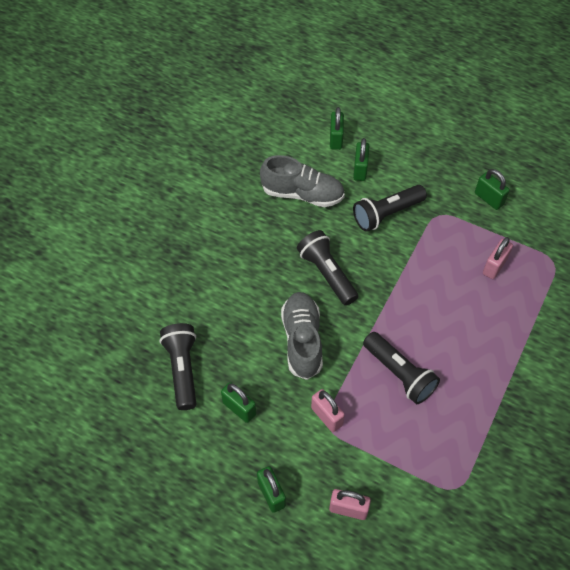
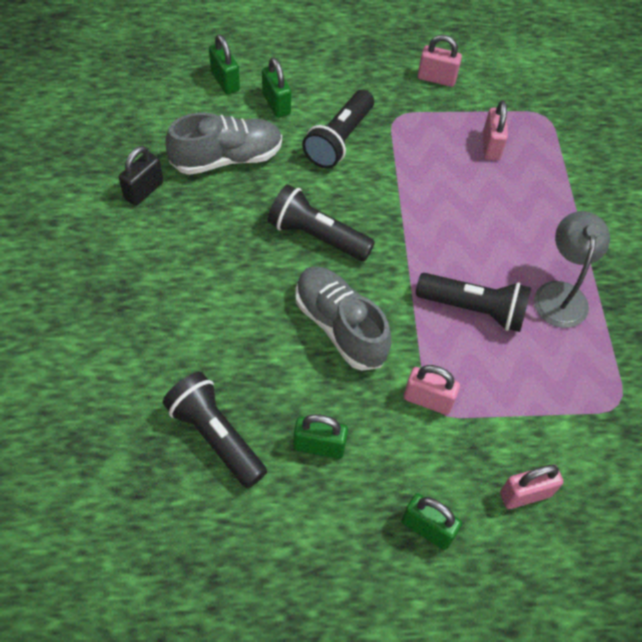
camera: 35 degrees left, 0 degrees up
green padlock [475,169,510,210] -> pink padlock [418,35,462,87]
none -> black padlock [119,146,163,206]
none -> grey lamp [534,211,610,328]

